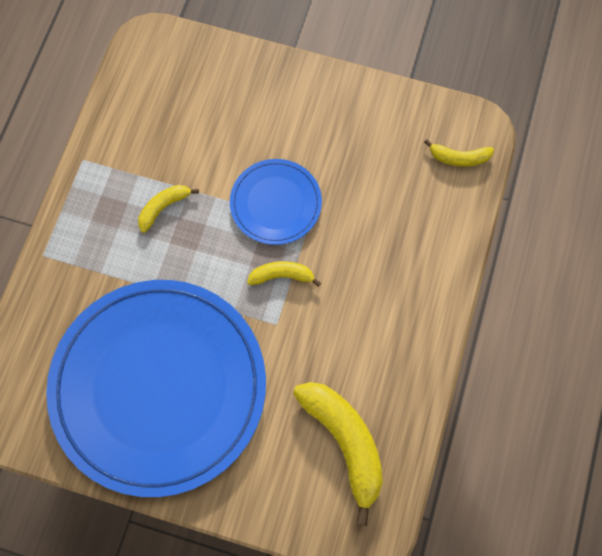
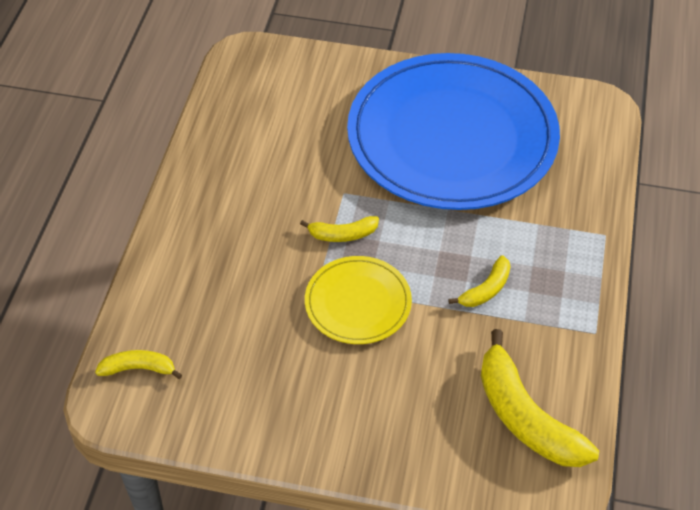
camera: 175 degrees right, 20 degrees down
blue plate [230,159,322,245] -> yellow plate [305,256,412,344]
yellow banana [293,382,383,526] -> yellow banana moved to [481,329,599,467]

